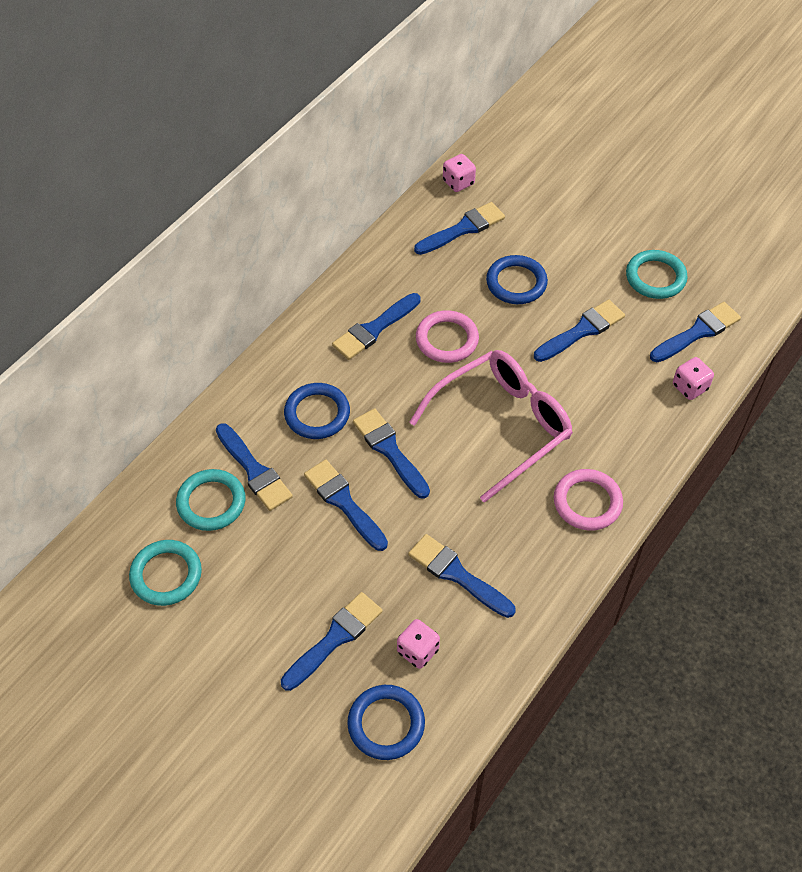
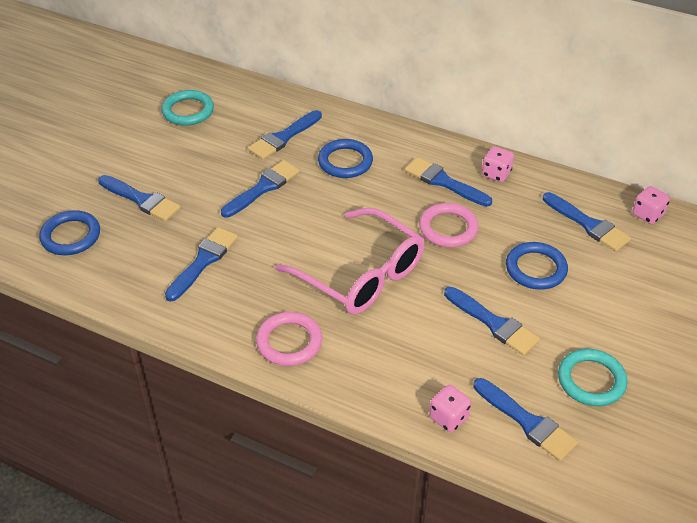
camera: 80 degrees right, 10 degrees down
turquoise ring [176,469,246,531] -> none
blue brush [353,408,430,499] -> none
pink dice [397,619,440,669] -> pink dice moved to [482,146,514,182]

